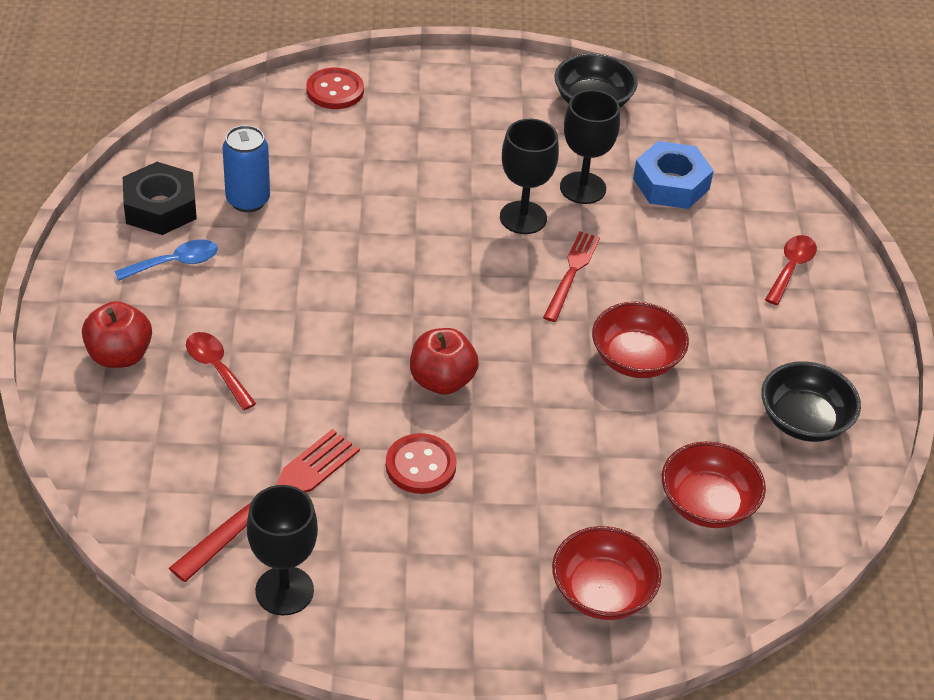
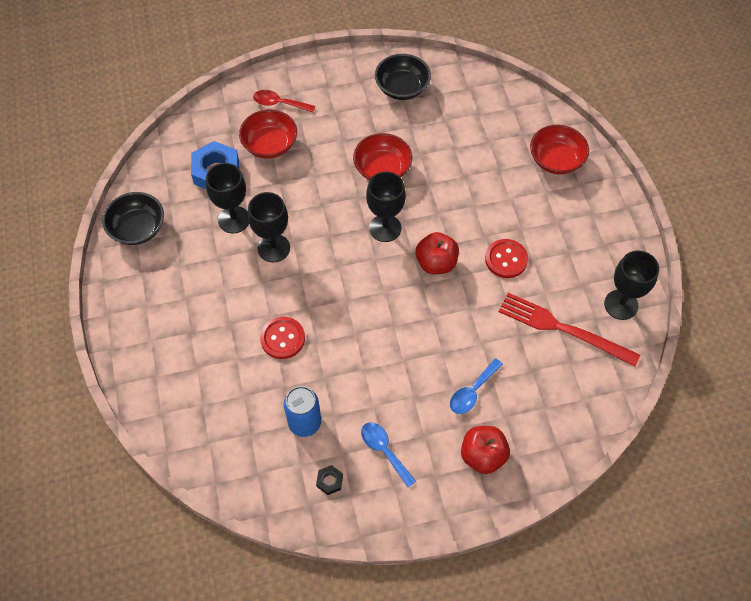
camera: 100 degrees left, 15 degrees up
black nut [123,162,197,235] -> black nut [316,465,343,495], size x0.46
red spoon [186,332,256,410] -> blue spoon [450,358,503,414]
red button [306,68,364,109] -> red button moved to [260,317,305,359]
red fork [543,231,600,322] -> none
red bowl [662,441,766,528] -> red bowl moved to [239,110,297,159]
none -> black goblet [366,172,406,242]

